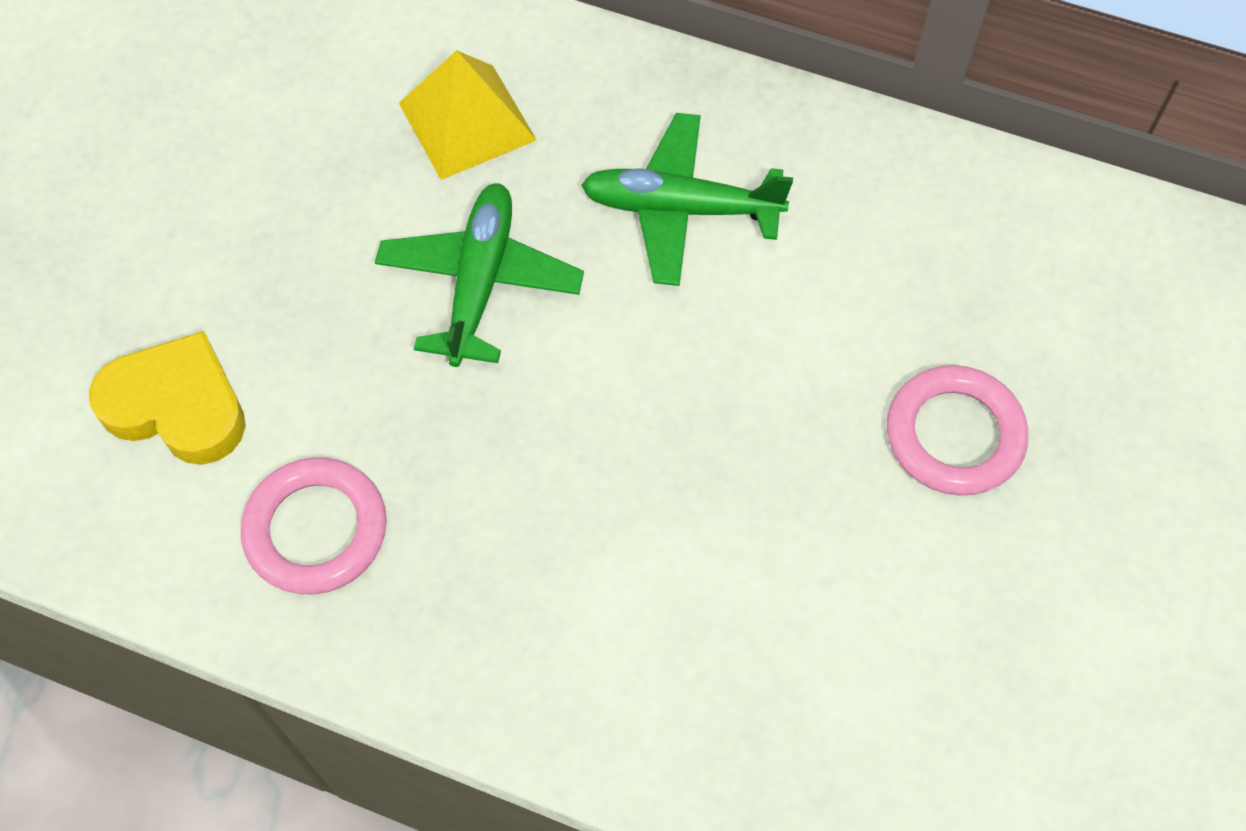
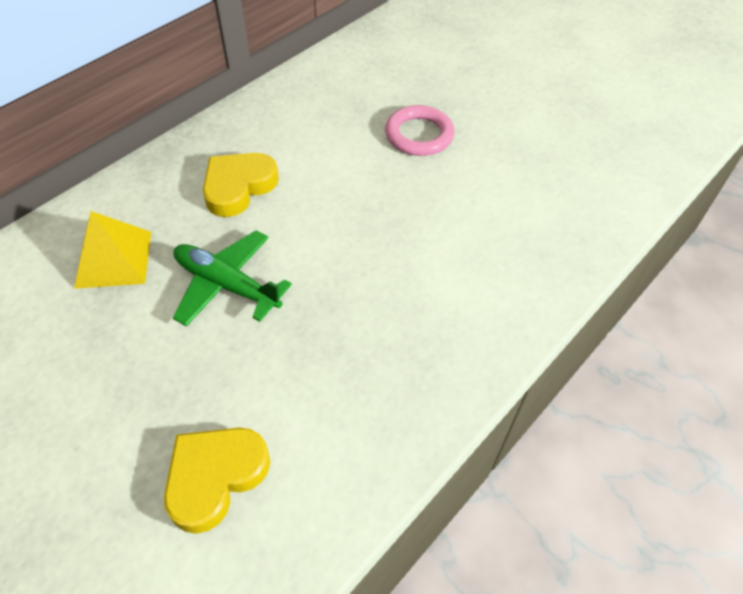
camera: 70 degrees left, 10 degrees down
pink ring [241,457,387,594] -> none
green plane [581,113,793,286] -> yellow heart [203,153,279,217]

